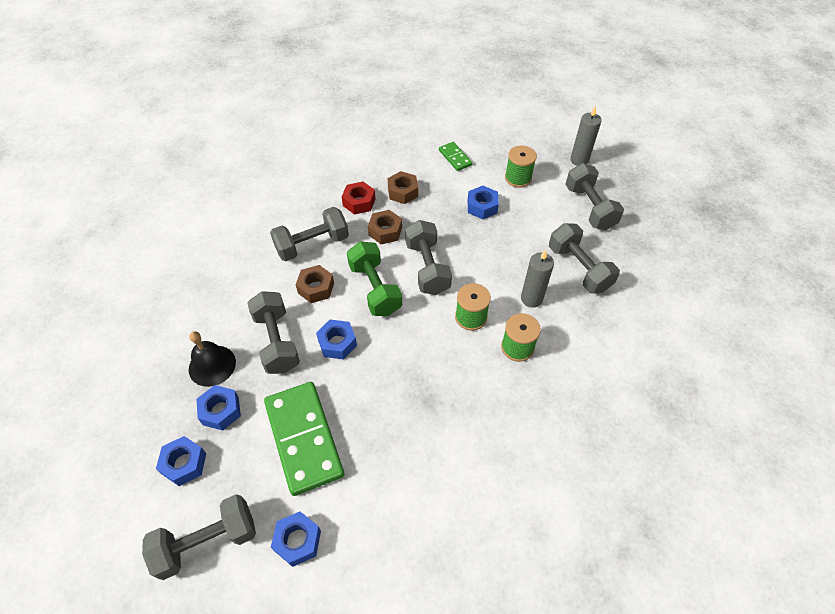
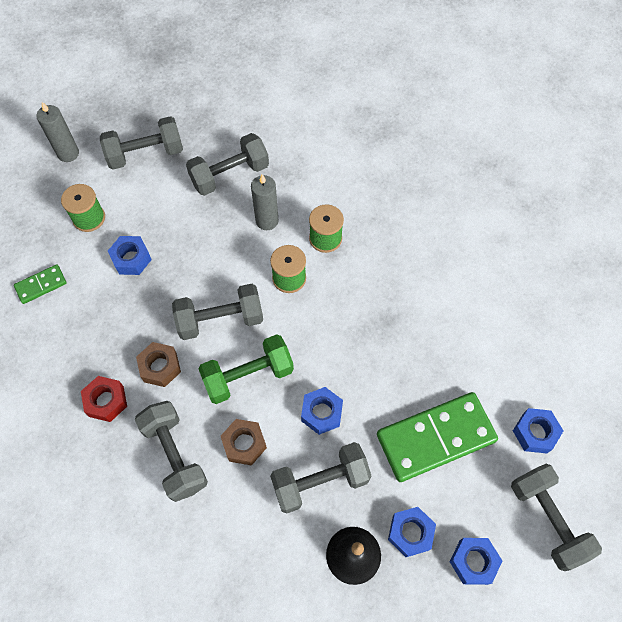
camera: 90 degrees left, 10 degrees up
brown nut [388,171,418,204] -> none

